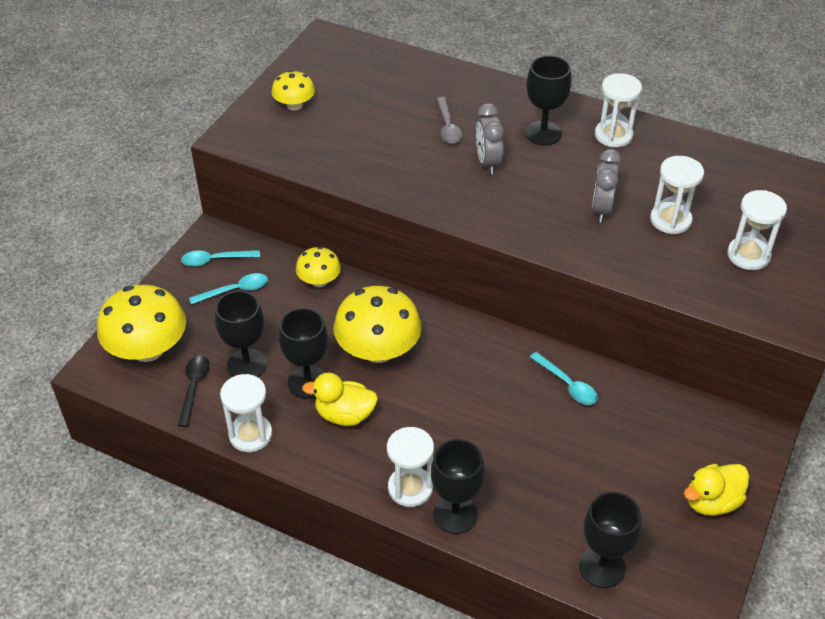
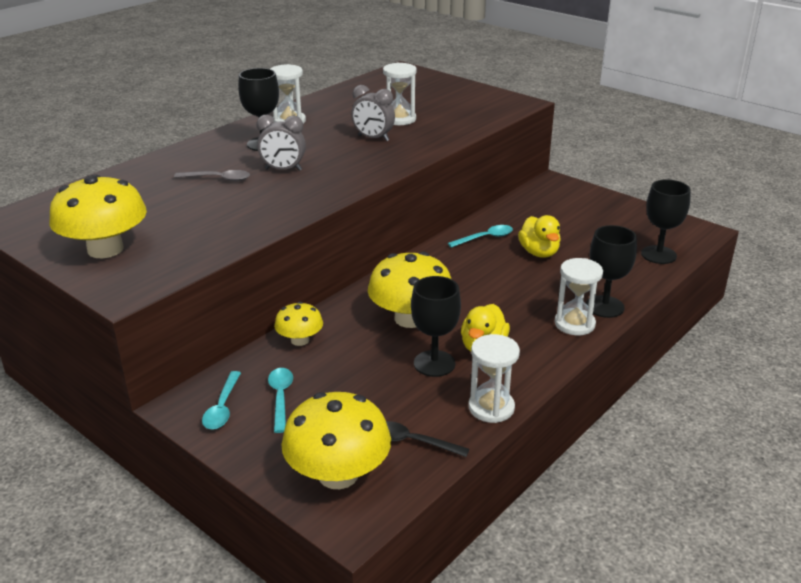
camera: 75 degrees left, 15 degrees down
black goblet [215,291,267,377] -> none
yellow mushroom [272,70,315,111] -> yellow mushroom [49,174,147,258], size x1.82
yellow duck [684,464,749,516] -> yellow duck moved to [518,215,561,257]
white hourglass [727,190,787,270] -> none

